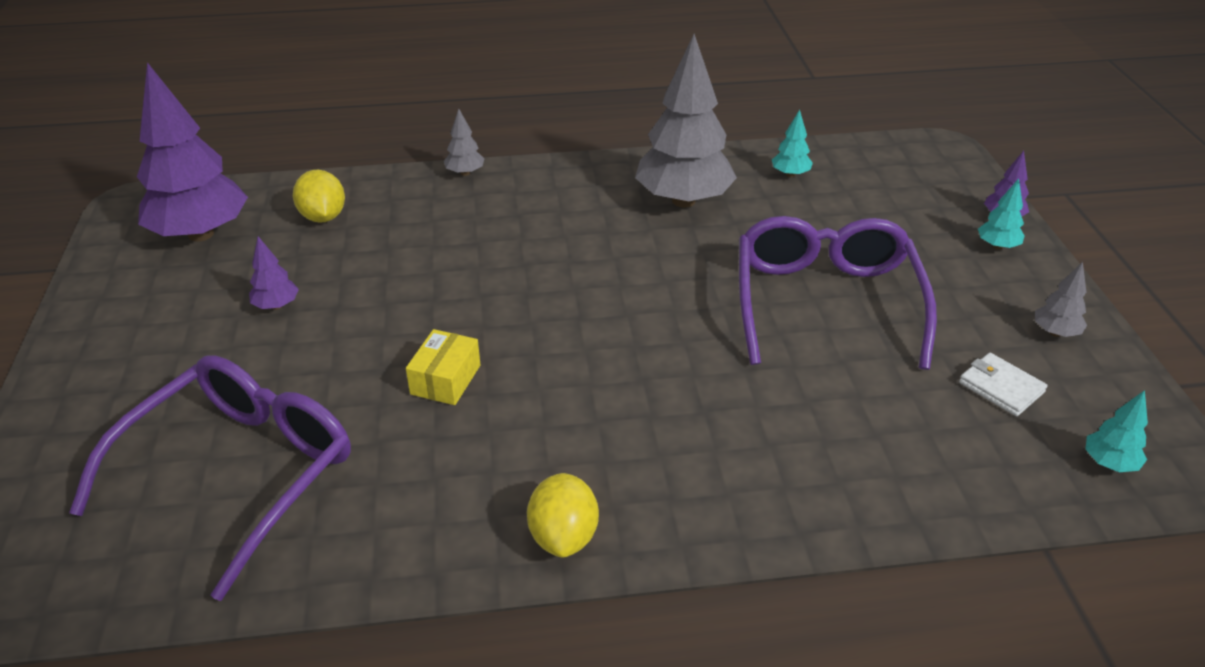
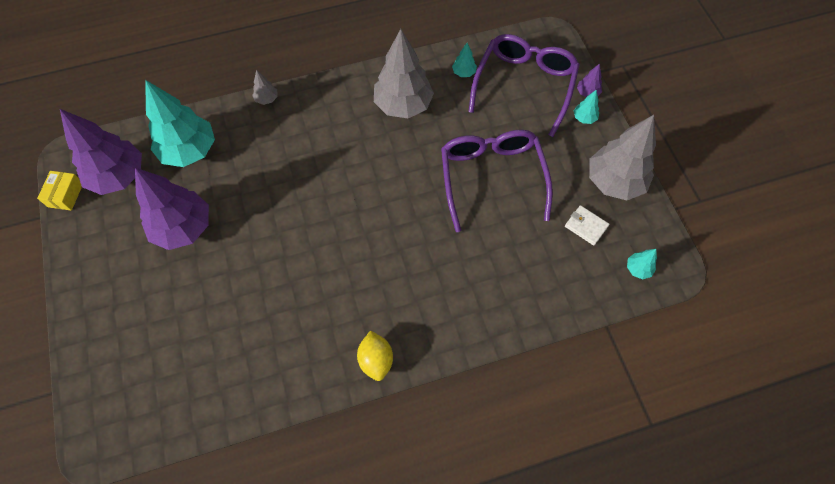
camera: 10 degrees left, 25 degrees up
purple glasses [69,355,351,601] -> purple glasses moved to [468,34,580,137]
purple tree [249,236,299,310] -> purple tree [135,168,209,250], size x2.35
yellow lemon [293,170,345,223] -> turquoise tree [145,80,215,167]
yellow box [406,329,480,405] -> yellow box moved to [37,171,82,211]
grey tree [1035,262,1087,337] -> grey tree [589,115,656,200], size x2.35

